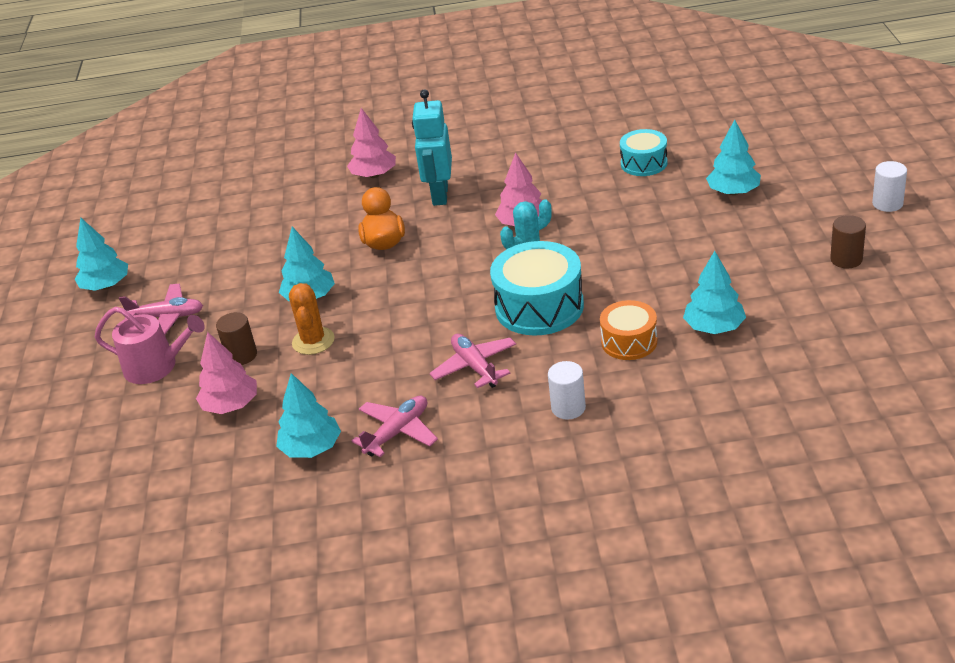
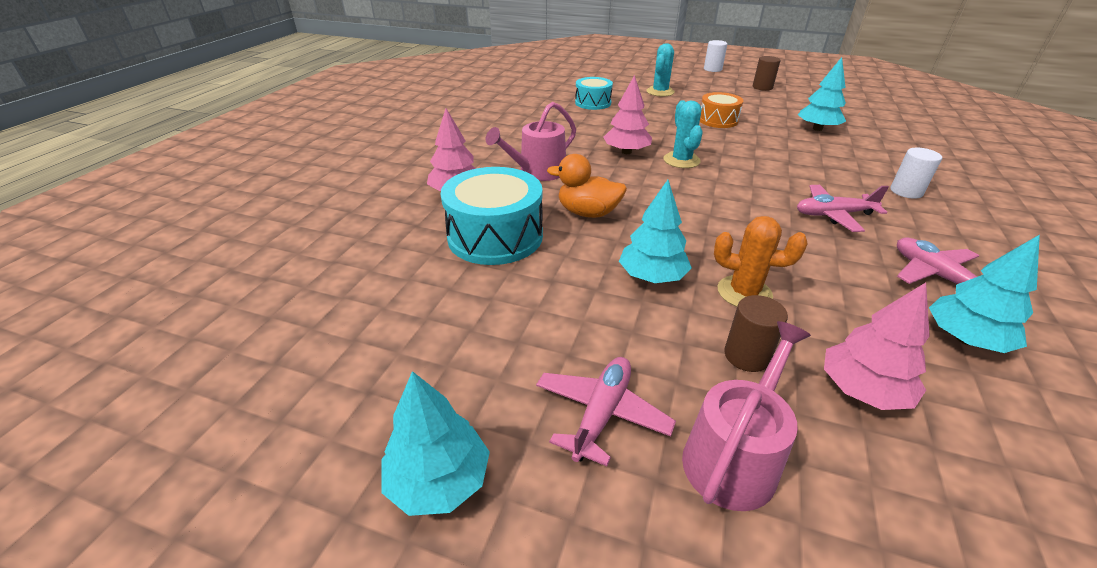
camera: 70 degrees left, 0 degrees up
turquoise robot [412,89,452,206] -> pink watering can [486,102,576,181]
turquoise drum [490,241,584,336] -> turquoise drum moved to [441,167,543,265]
orange drum [600,300,657,360] -> orange drum moved to [700,92,743,128]
turquoise tree [706,120,761,195] -> turquoise cactus [646,43,675,97]

